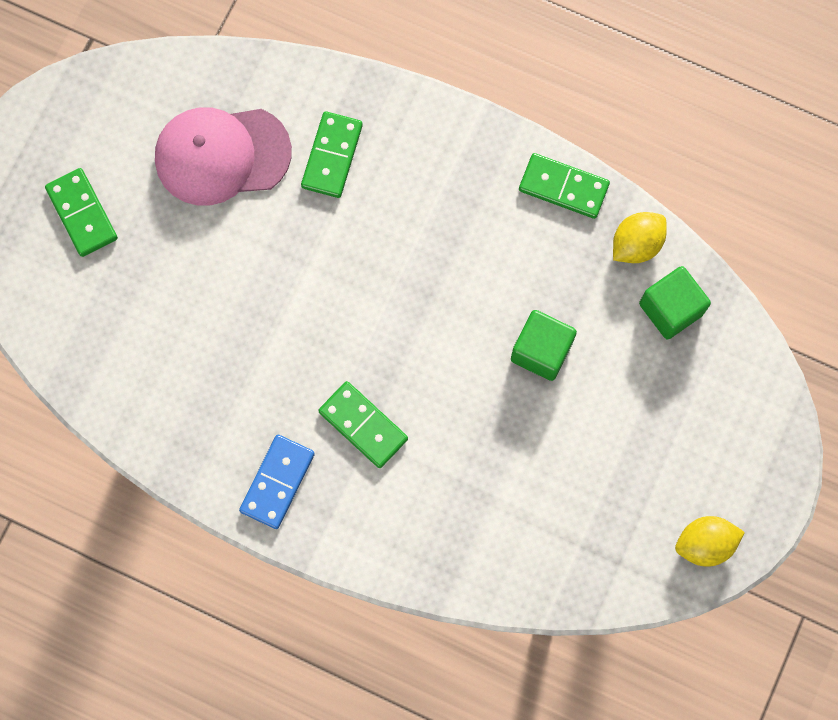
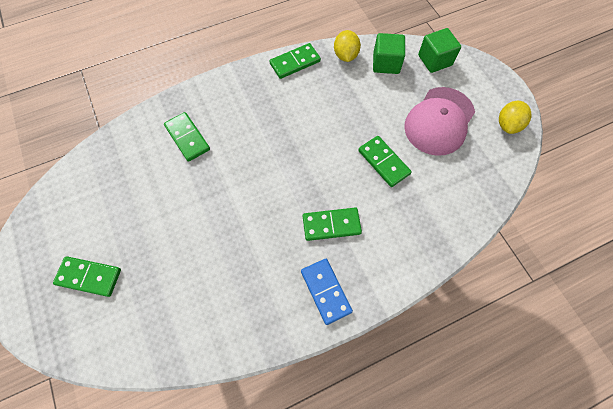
camera: 50 degrees left, 10 degrees down
pink cap [155,107,292,205] -> pink cap moved to [404,87,475,156]
green cube [511,310,577,381] -> green cube moved to [418,28,461,73]
none -> green domino [358,136,412,187]

